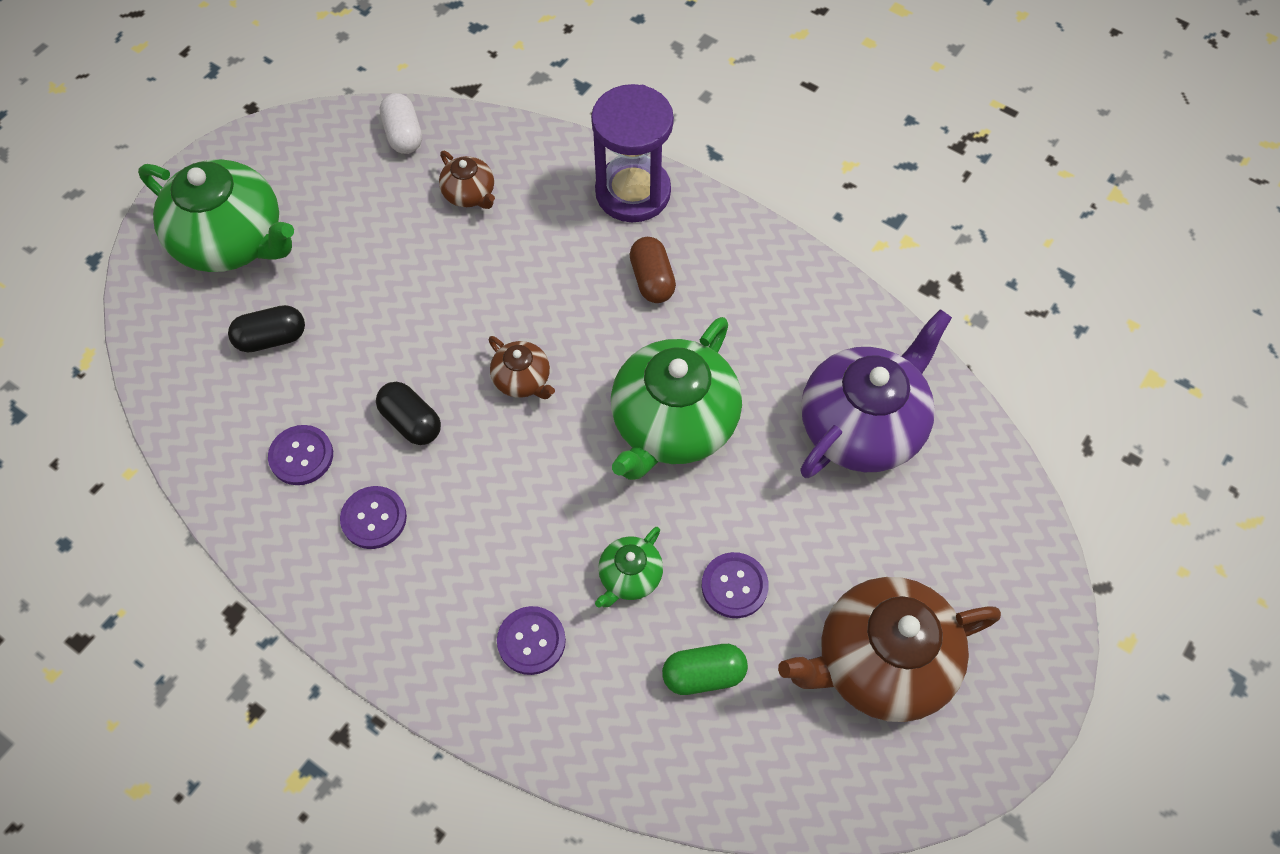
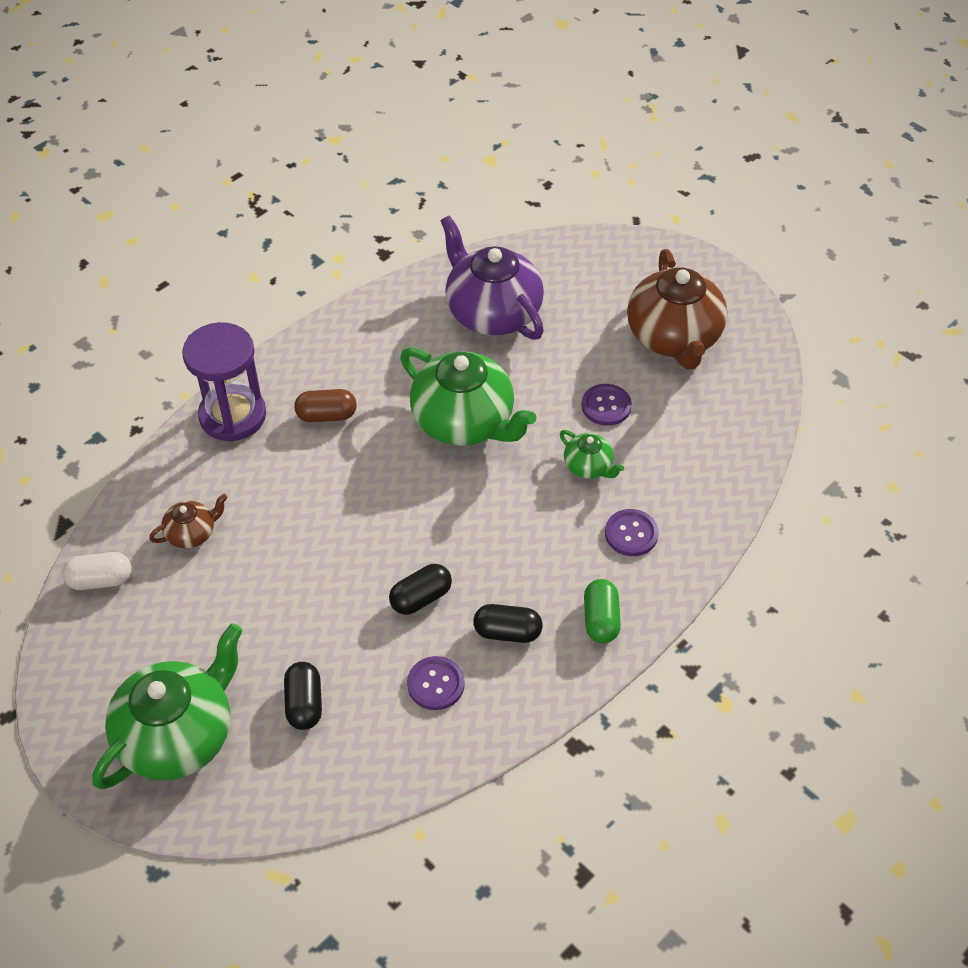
camera: 80 degrees left, 10 degrees down
purple button [340,486,407,549] -> black capsule [473,604,543,643]
brown teapot [489,336,555,399] -> none
green capsule [662,644,748,695] -> green capsule moved to [584,579,621,643]

